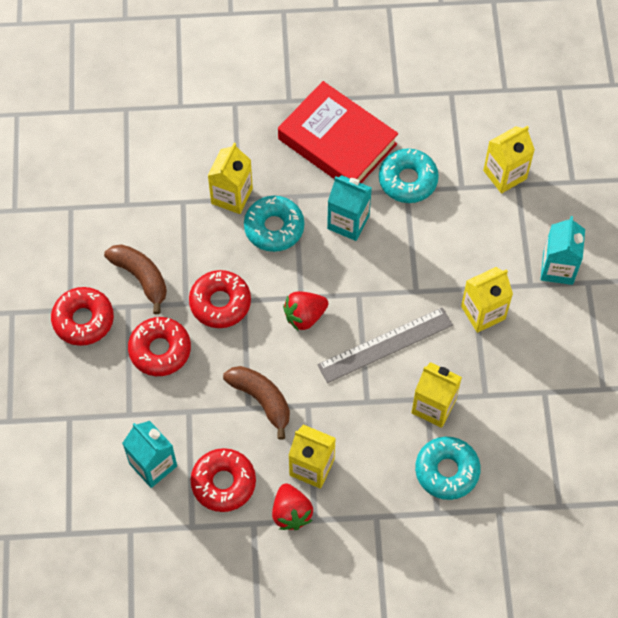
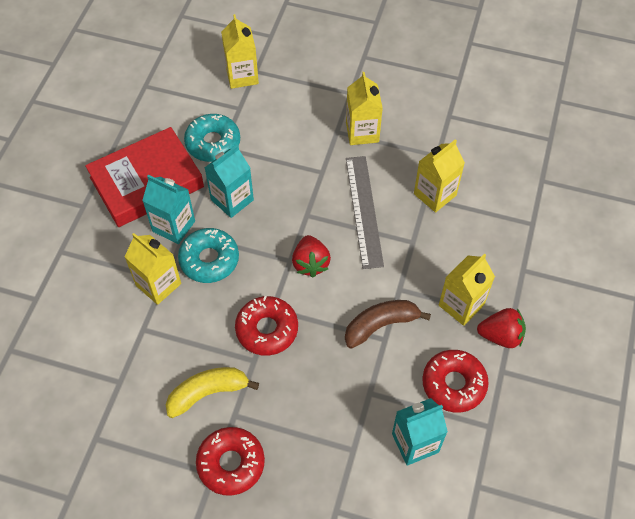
camera: 70 degrees left, 5 degrees down
brown banana [104,244,167,314] -> yellow banana [166,367,259,418]
red donut [128,317,191,376] -> none
turquoise donut [415,437,481,500] -> none
turquoise carton [541,216,585,285] -> turquoise carton moved to [142,175,195,244]

